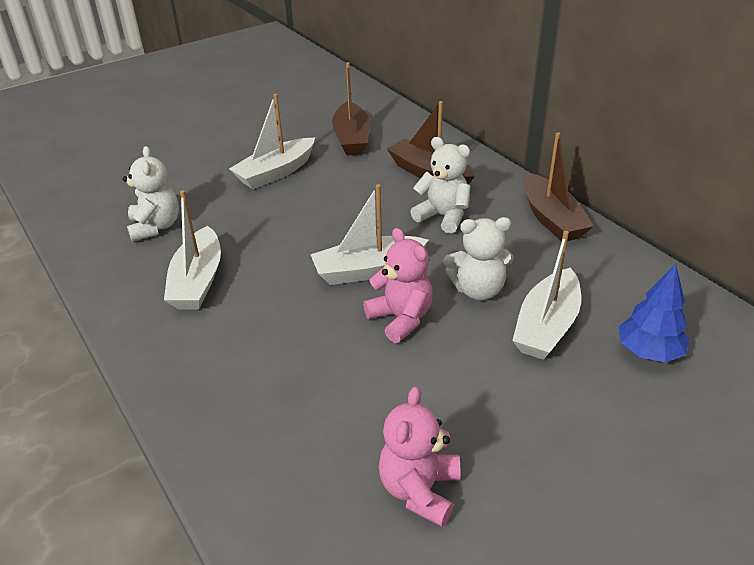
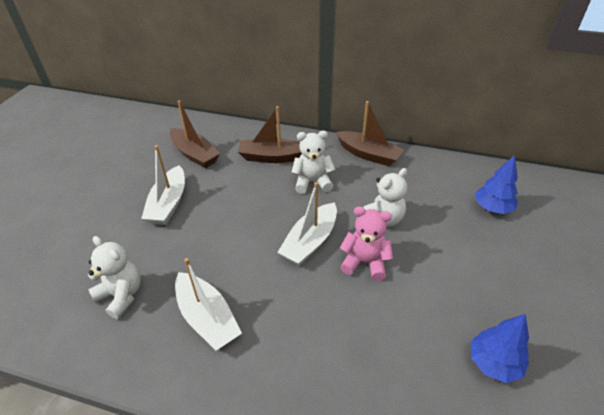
camera: 40 degrees left, 5 degrees up
pink teddy bear [379,386,461,527] -> blue tree [471,314,529,383]
white boat [512,231,581,360] -> none

